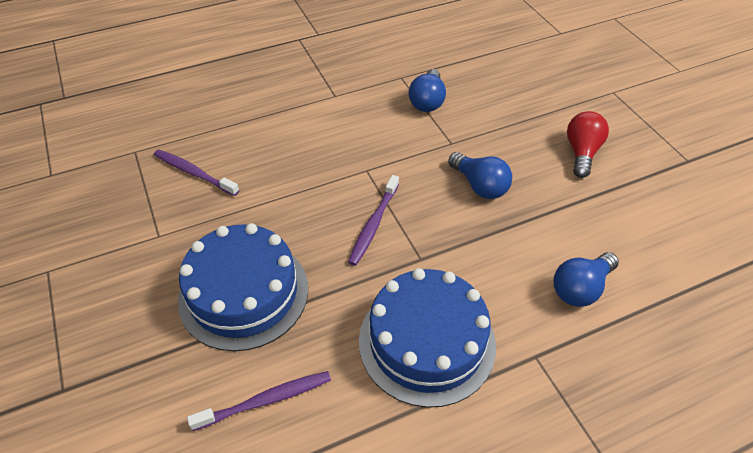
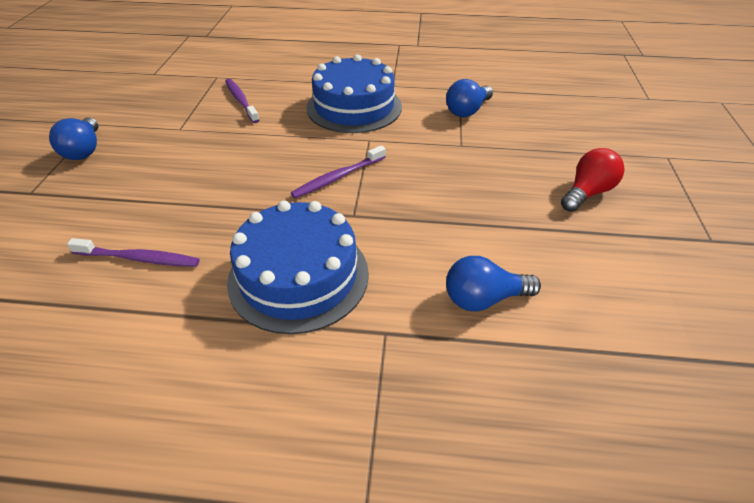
camera: 30 degrees right, 5 degrees down
blue cake [178,223,308,351] -> blue cake moved to [306,54,402,133]
blue light bulb [448,152,512,199] -> blue light bulb moved to [49,117,98,160]

